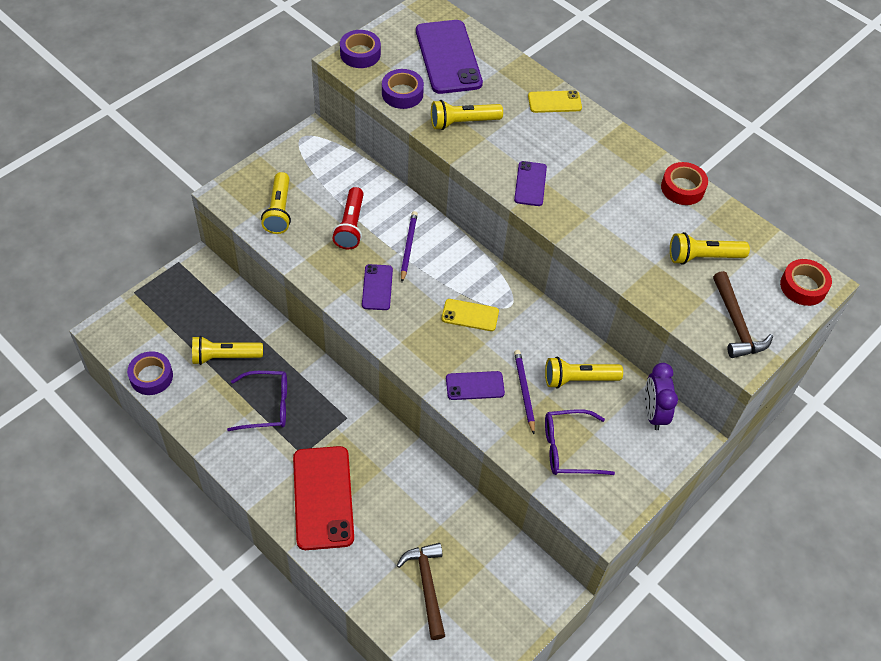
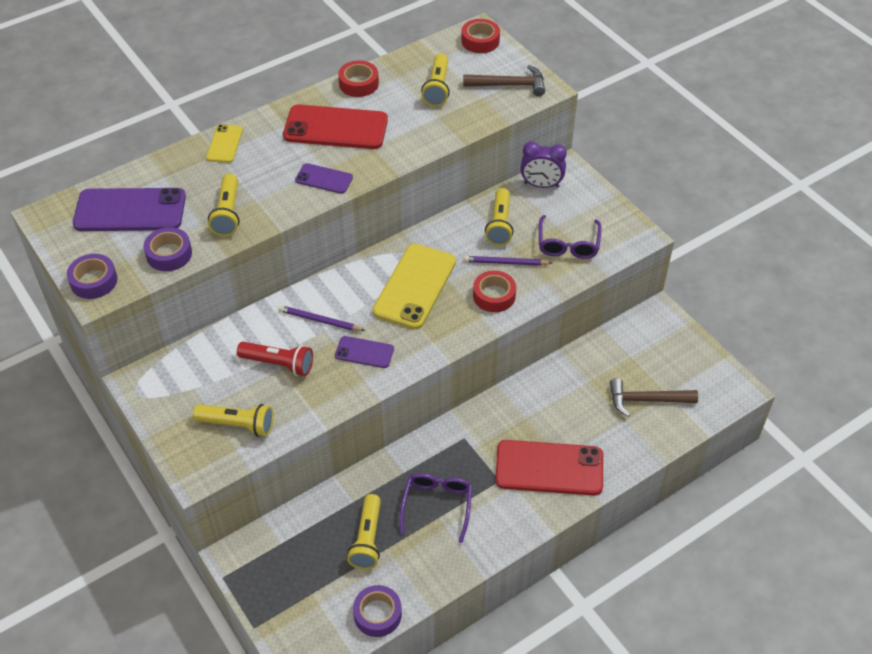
camera: 75 degrees left, 5 degrees down
yellow phone [442,299,499,331] -> yellow phone [372,244,456,329], size x1.93
purple phone [446,371,505,400] -> red tape [473,271,516,312]
none -> red phone [283,104,388,149]

